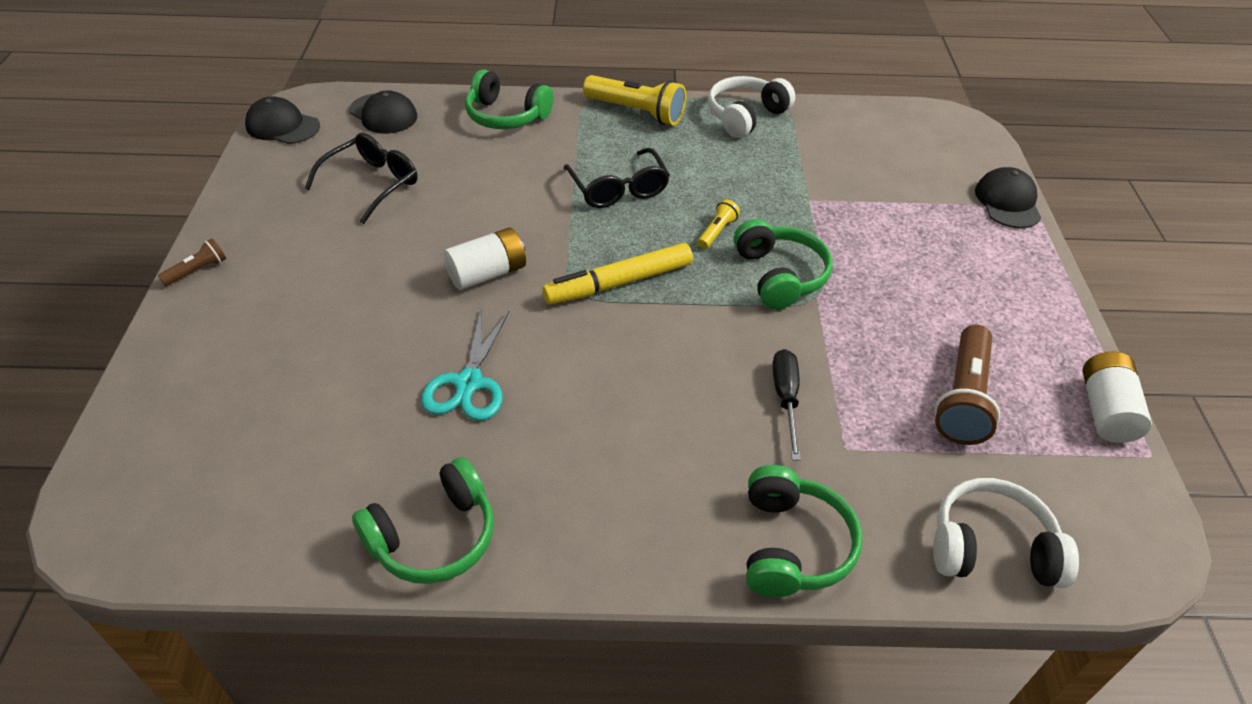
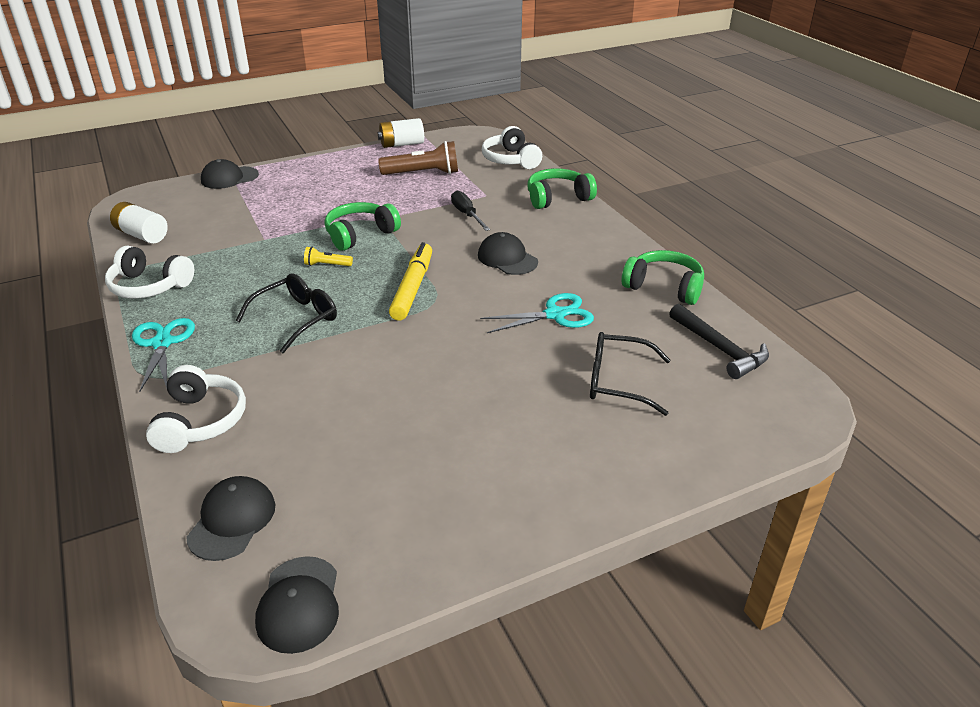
camera: 115 degrees left, 10 degrees down
brown flashlight [158,238,226,286] -> none
black glasses [304,133,418,224] -> black glasses moved to [590,332,671,416]
white battery [444,228,526,290] -> white battery moved to [110,202,168,244]
green headphones [465,69,554,129] -> white headphones [146,365,246,453]
yellow marker [542,243,693,304] -> yellow marker turned 120 degrees counterclockwise [389,242,432,321]
yellow flashlight [583,75,686,125] -> turquoise scissors [132,318,195,392]
black screwdriver [772,349,801,461] -> black screwdriver turned 90 degrees clockwise [451,191,490,231]
none -> black cap [478,232,538,275]
none -> black hammer [669,304,769,379]

